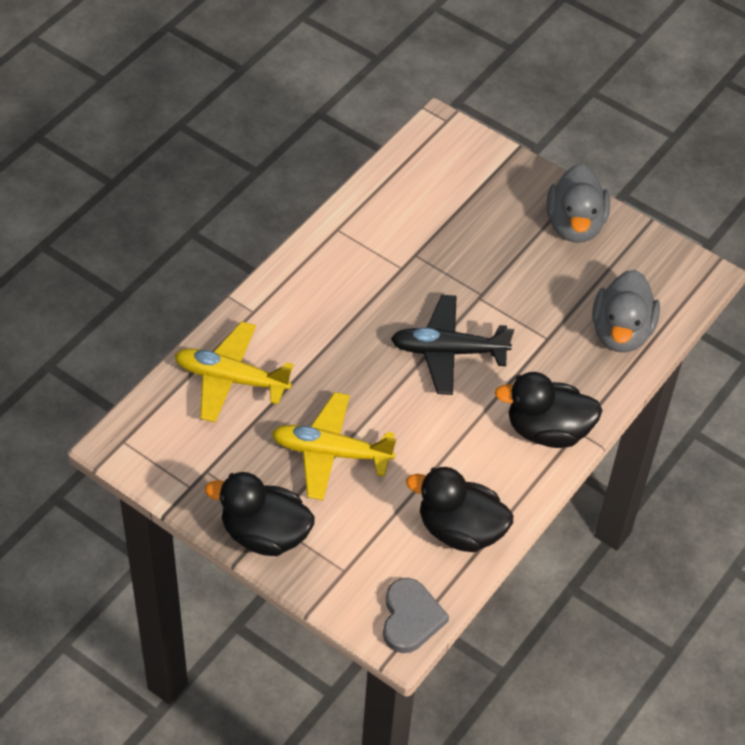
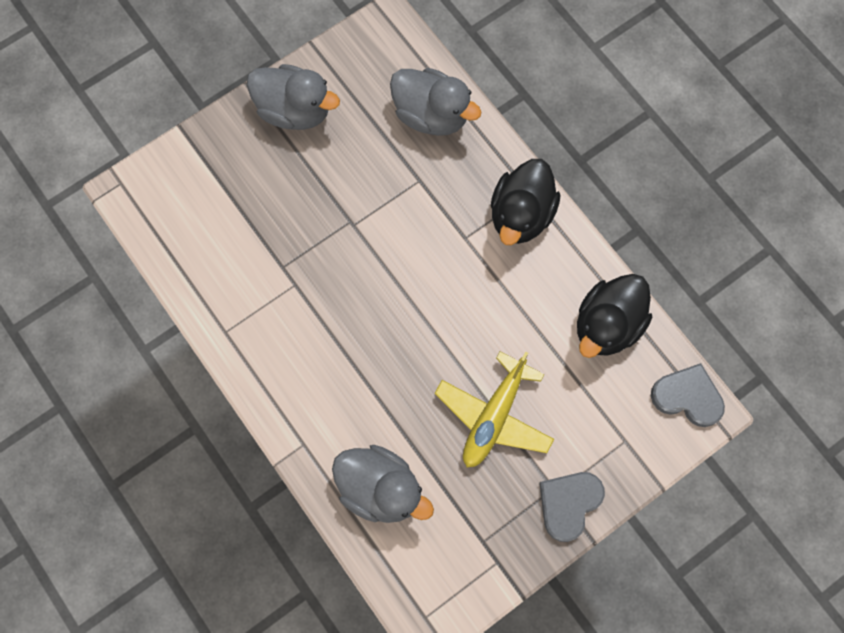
camera: 70 degrees left, 20 degrees up
yellow plane [174,321,294,422] -> grey duck [332,445,434,523]
black duck [205,472,315,556] -> grey heart [539,472,605,542]
black plane [391,295,514,395] -> none

